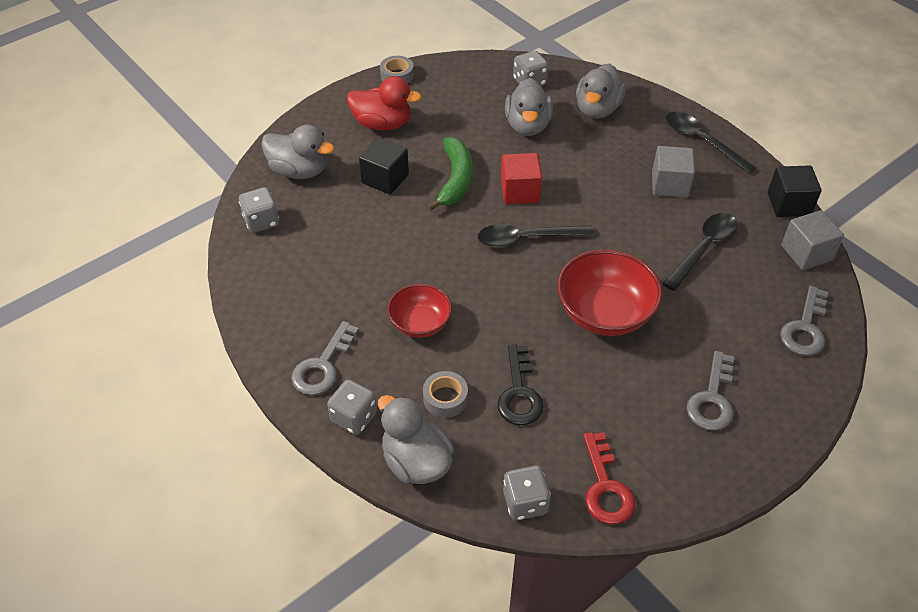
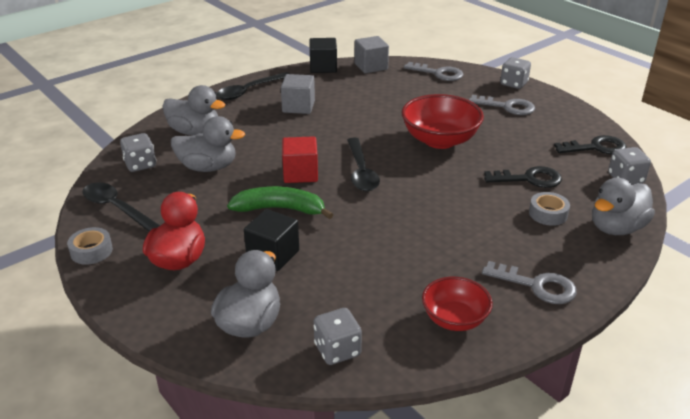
camera: 90 degrees left, 15 degrees down
grey dice [327,379,377,435] -> grey dice moved to [500,57,531,89]
red bowl [387,284,452,338] -> red bowl moved to [422,277,493,331]
red key [583,432,635,524] -> black key [554,135,626,154]
black spoon [663,213,737,291] -> black spoon moved to [83,182,160,232]

